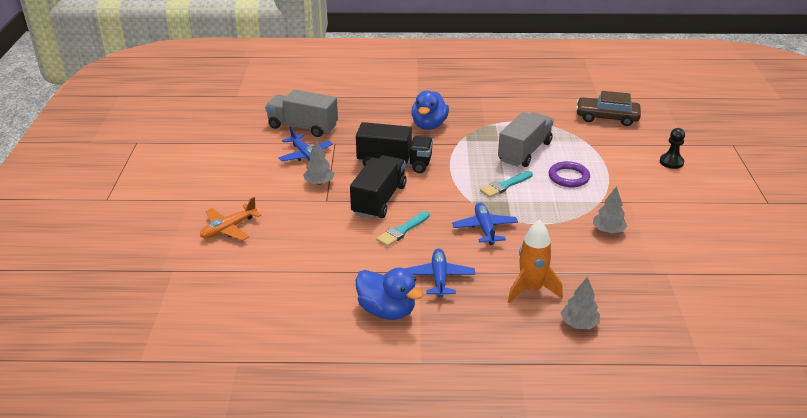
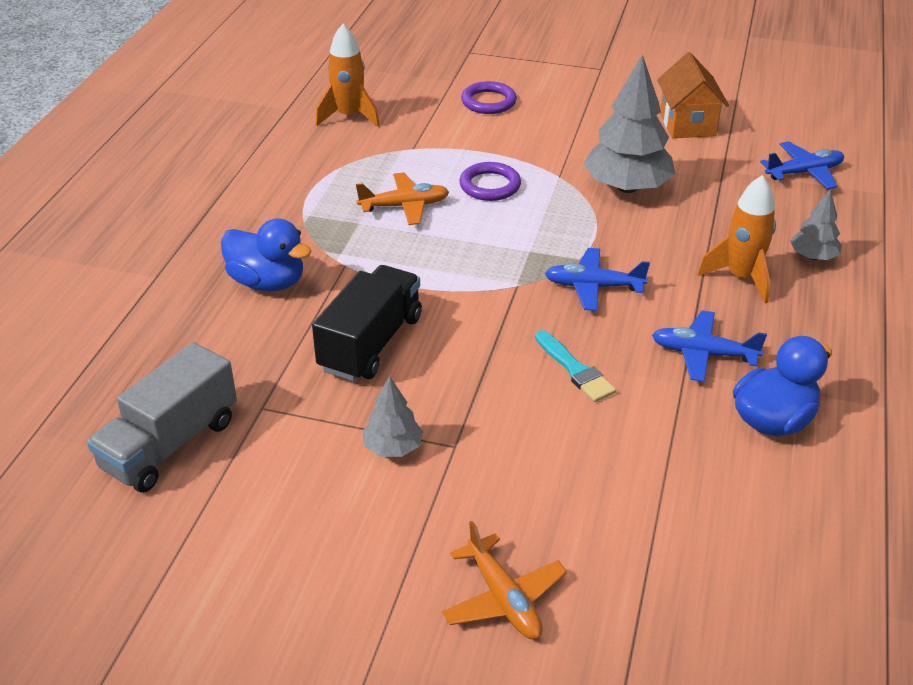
camera: 75 degrees left, 5 degrees up
blue plane [278,126,333,161] -> blue plane moved to [760,141,844,189]
black truck [350,155,406,219] -> none
turquoise brush [480,171,533,198] -> none
grey truck [498,112,554,167] -> orange plane [356,172,449,225]
brown car [576,91,641,126] -> orange rocket [315,24,380,127]
grey tree [593,186,627,233] -> grey tree [583,54,675,193], size x1.95
black pawn [660,128,685,169] -> purple ring [461,81,517,114]
none -> orange house [657,52,729,138]

